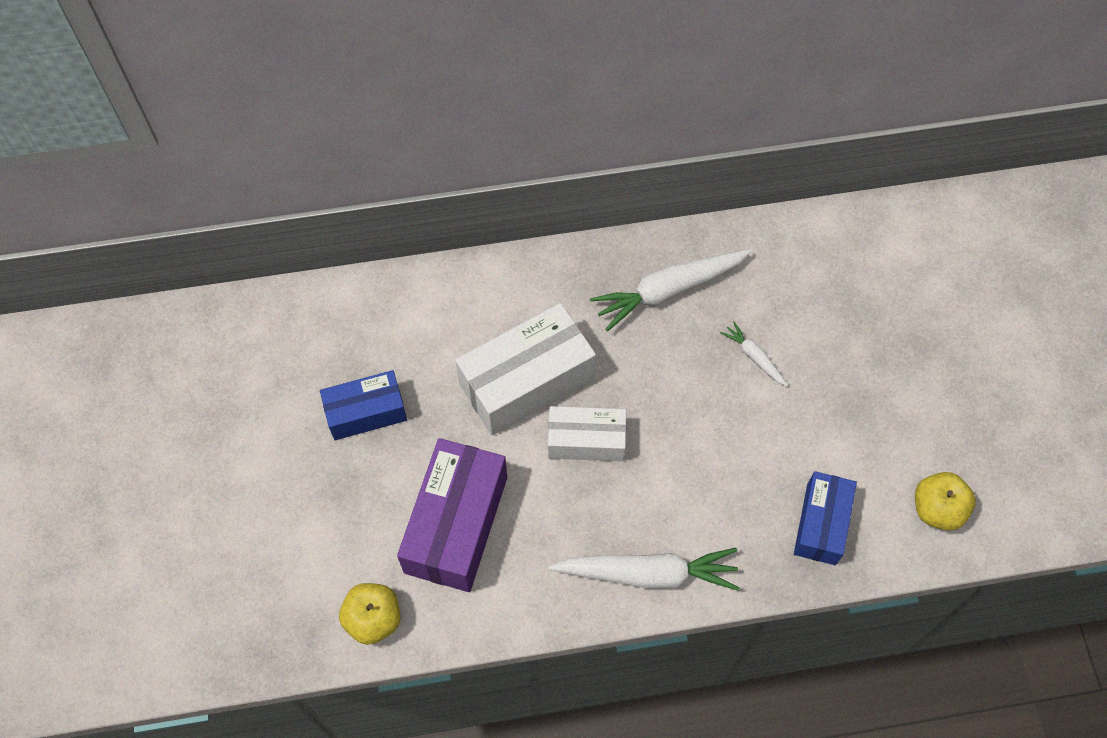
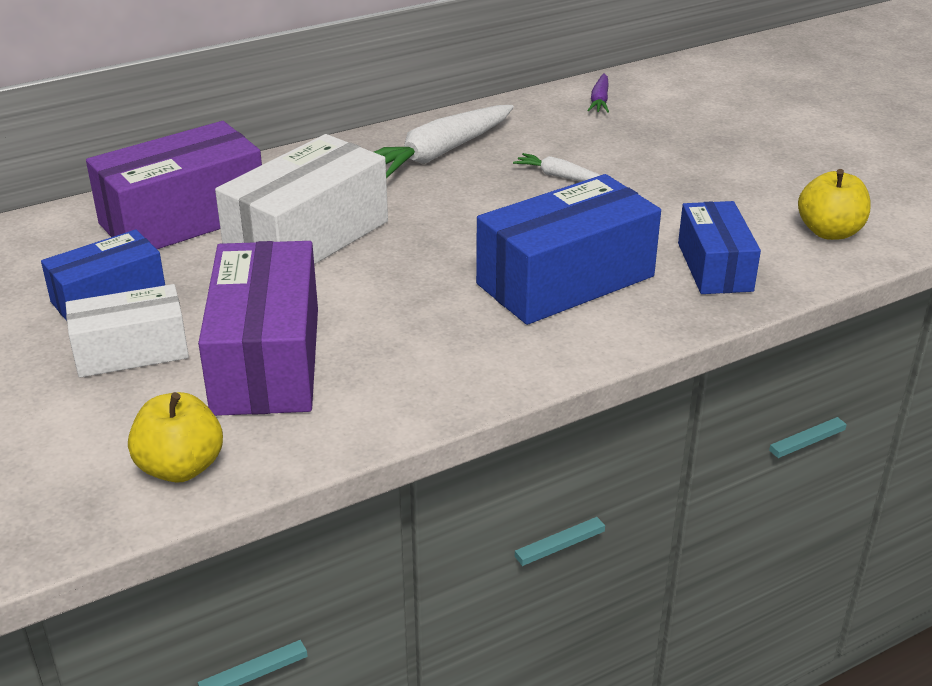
camera: 20 degrees left, 30 degrees down
white box [548,406,626,461] -> white box moved to [66,284,189,378]
white carrot [549,548,739,590] -> none
none -> purple box [86,121,262,249]
none -> blue box [476,174,661,325]
none -> purple carrot [587,73,609,113]

